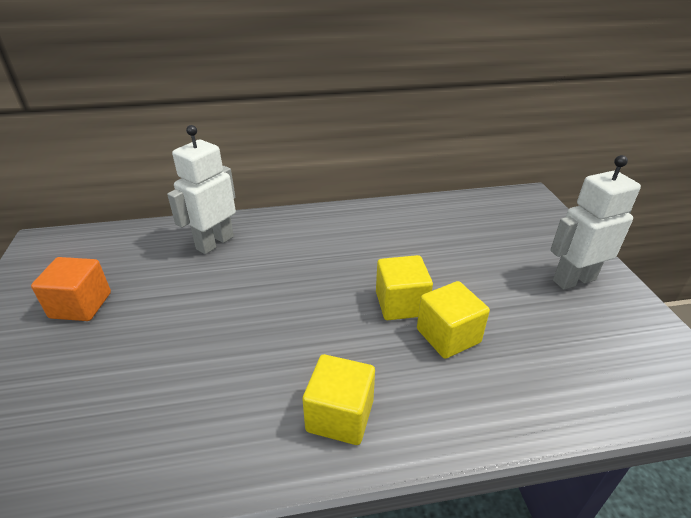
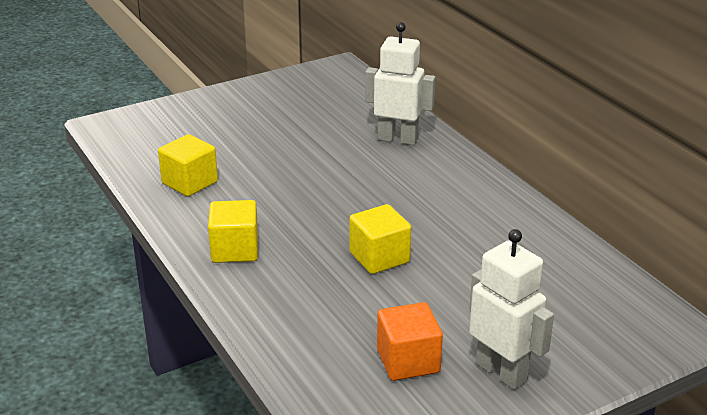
camera: 70 degrees right, 5 degrees down
orange cube [31,257,111,321] -> orange cube moved to [377,302,443,381]
yellow cube [417,281,490,359] -> yellow cube moved to [158,134,218,197]

